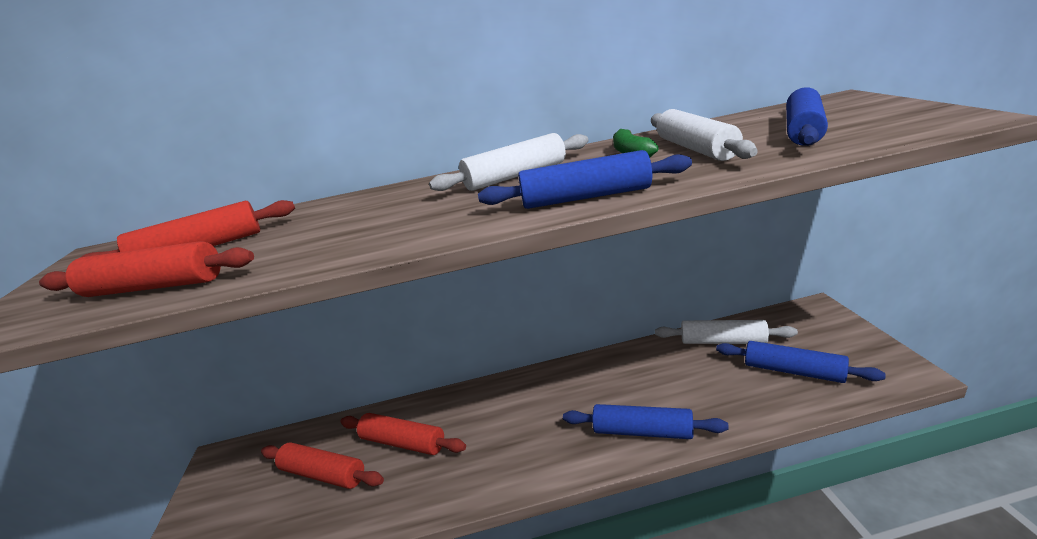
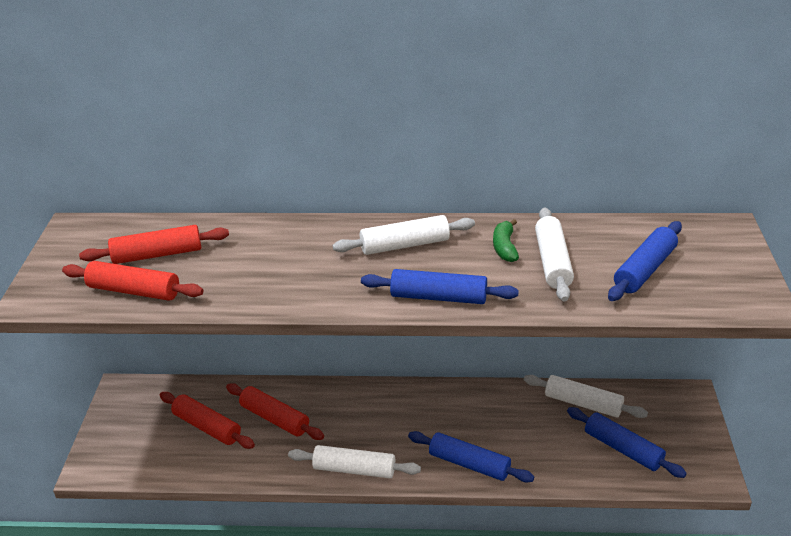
camera: 10 degrees right, 10 degrees up
none -> white rolling pin [288,445,421,478]

